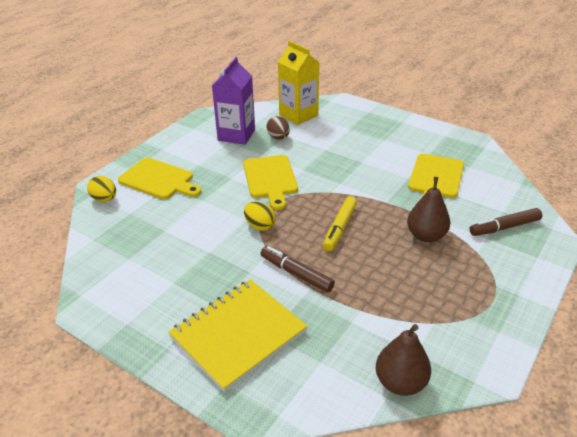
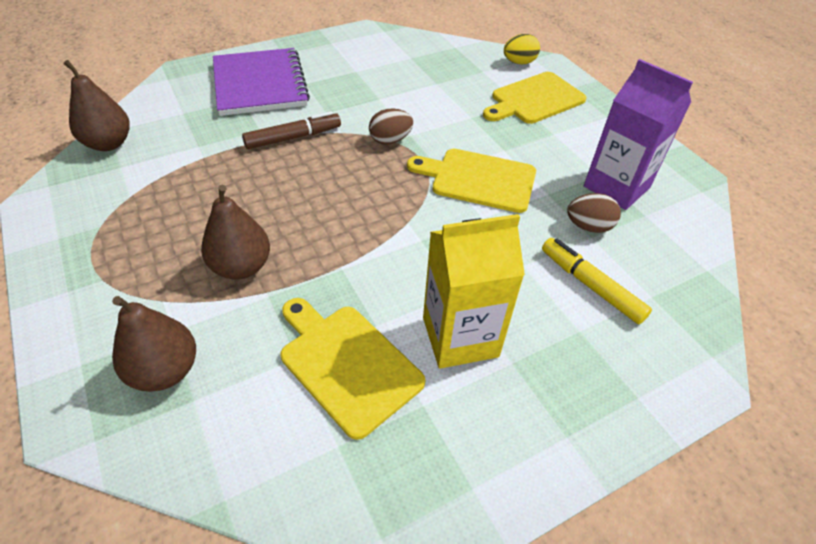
camera: 115 degrees right, 10 degrees up
yellow notebook [168,279,308,392] -> purple notebook [213,48,310,116]
yellow egg [244,202,276,231] -> brown egg [369,108,413,145]
yellow carton [278,41,320,125] -> yellow carton moved to [423,214,525,369]
yellow marker [323,196,357,251] -> yellow marker moved to [542,238,652,324]
brown marker [469,208,542,236] -> brown pear [112,296,196,392]

